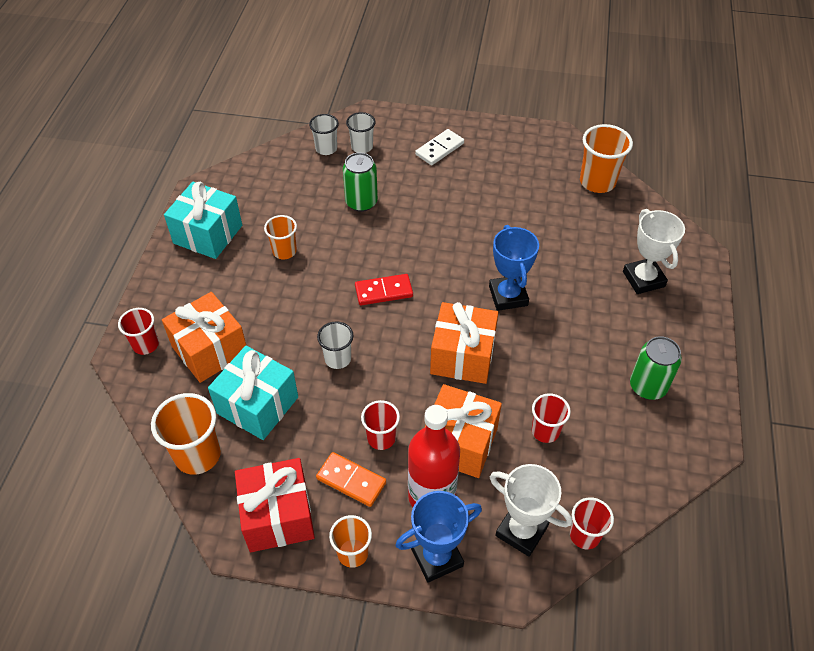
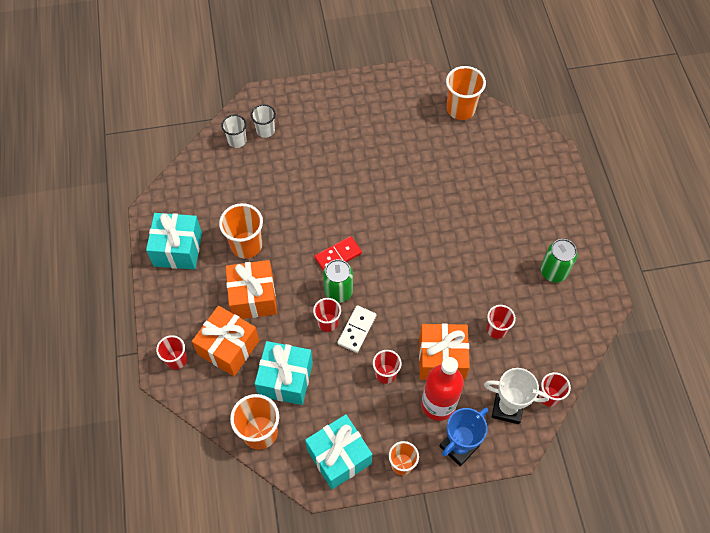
camera: 20 degrees left, 10 degrees up
red gift [235,458,315,552] -> turquoise gift [305,414,372,489]
orange cup [264,215,297,259] -> orange cup [219,203,263,259], size x1.60
orange domino [316,452,386,507] -> none
white cup [317,321,353,369] -> red cup [313,298,341,332]
green can [343,152,378,212] -> green can moved to [323,259,353,303]
white domino [415,129,464,165] -> white domino moved to [337,305,376,353]
orange gift [430,302,498,384] -> orange gift moved to [226,260,277,319]
blue trophy [489,225,539,311] -> none
white trophy [623,209,685,294] -> none

